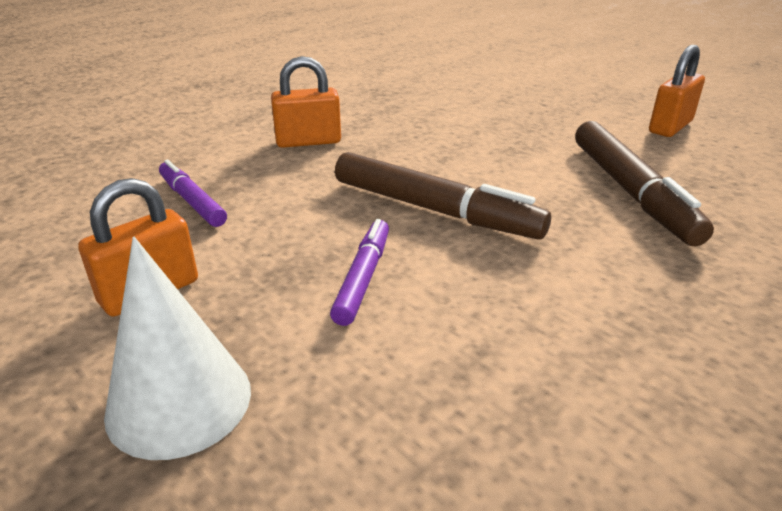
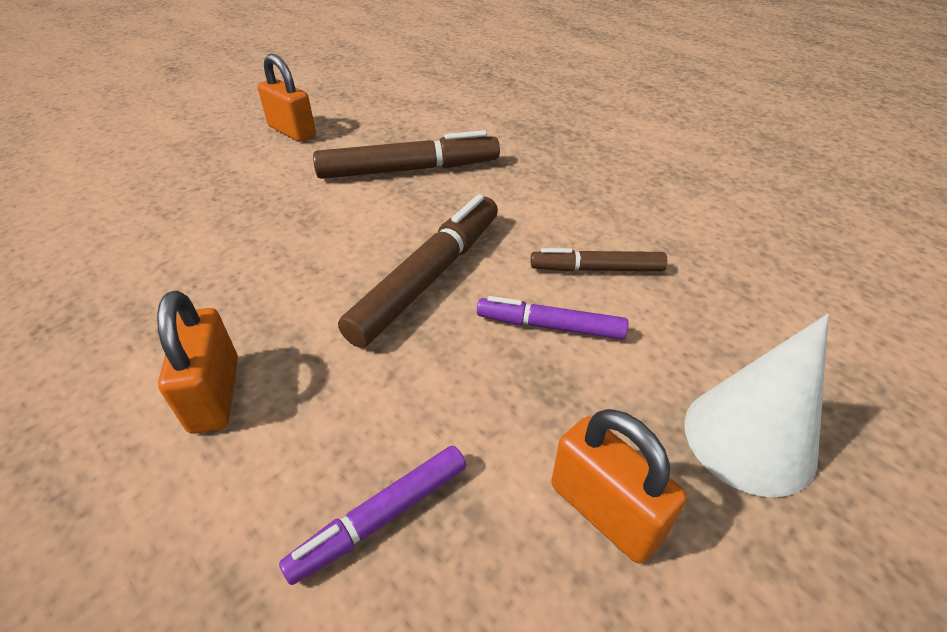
camera: 90 degrees left, 10 degrees up
none -> brown marker [531,248,667,272]

